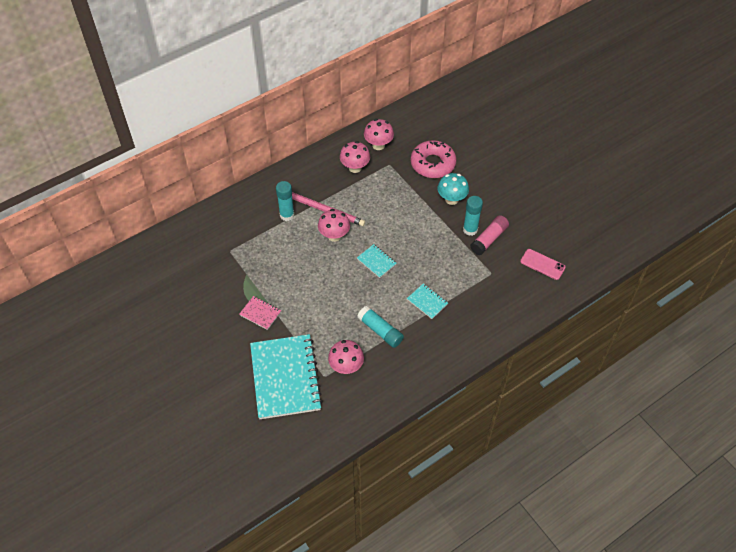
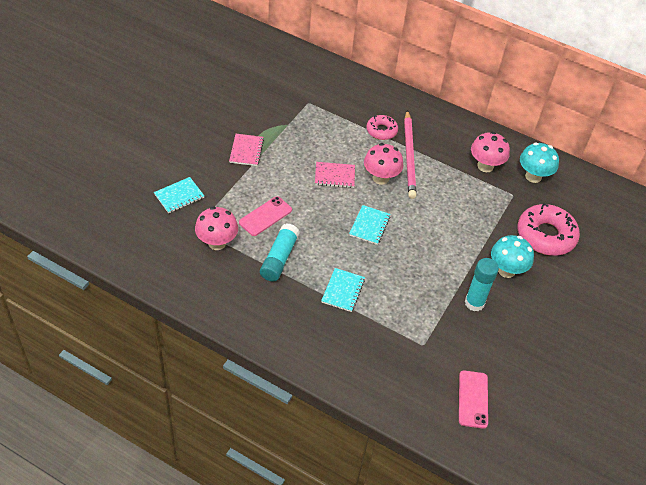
camera: 60 degrees right, 5 degrees down
turquoise notebook [250,334,323,419] -> turquoise notebook [154,177,204,213], size x0.43
turquoise glue stick [276,181,294,221] -> pink donut [367,115,398,140]
pink mushroom [364,119,394,150] -> turquoise mushroom [520,142,559,183]
pink glue stick [470,215,509,255] -> none
none -> pink phone [239,196,292,236]
none -> pink notebook [315,162,355,188]

